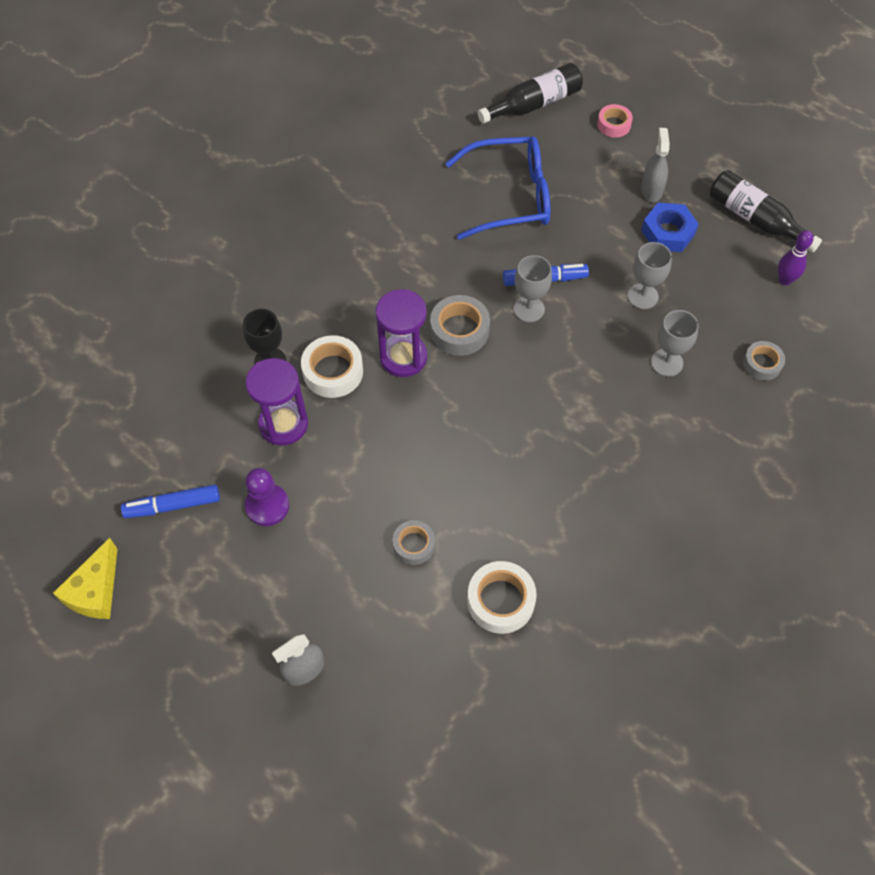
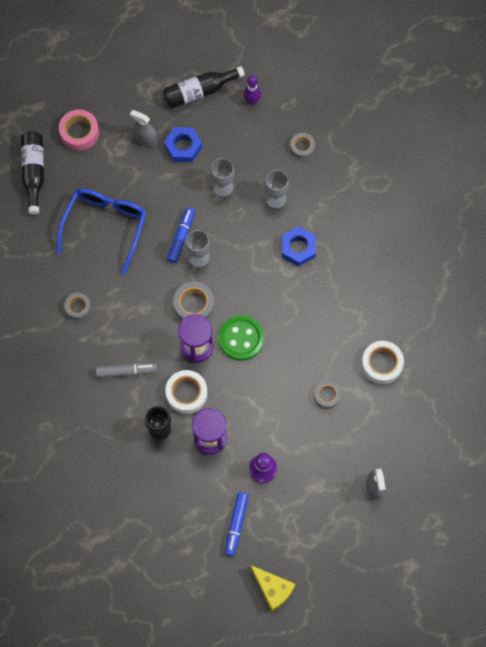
camera: 65 degrees left, 10 degrees up
pink tape [597,104,633,138] -> pink tape [59,109,99,151], size x1.57
none -> grey tape [64,293,91,320]
none -> grey marker [96,363,157,378]
none -> green button [218,315,264,361]
none -> blue nut [282,226,316,266]

